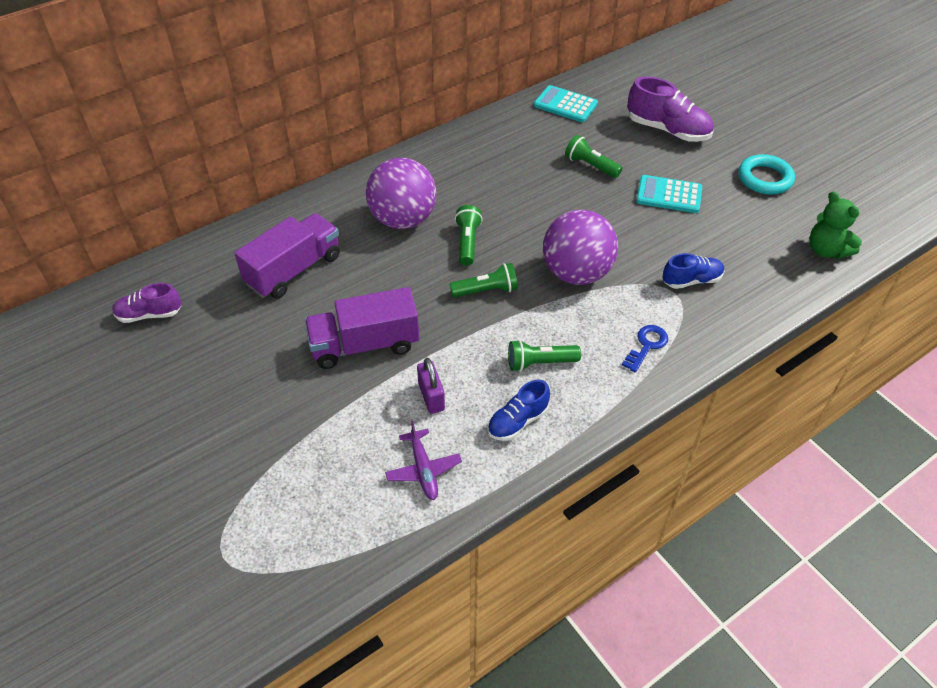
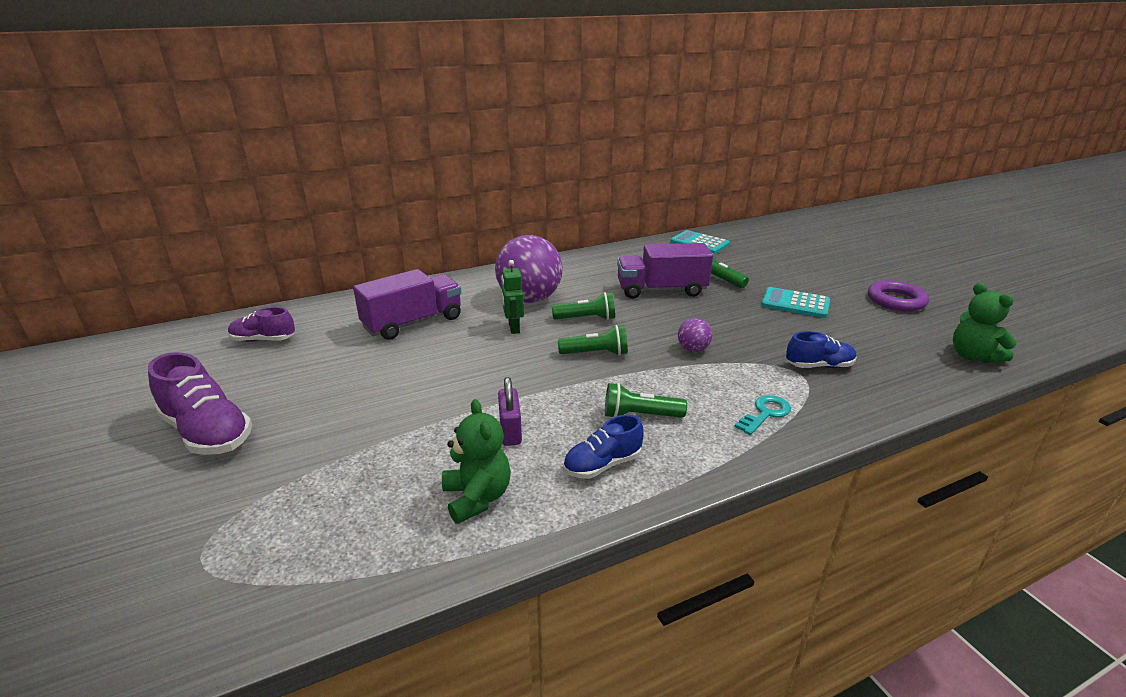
camera: 10 degrees right, 20 degrees down
purple truck [305,287,420,369] -> purple truck moved to [617,243,713,299]
purple plane [385,421,462,500] -> green teddy bear [442,399,511,524]
green flashlight [455,205,483,266] -> green flashlight turned 75 degrees clockwise [552,292,615,320]
purple ball [543,210,618,285] -> purple ball [678,318,712,352], size x0.44
blue key [622,325,668,372] -> turquoise key [734,395,791,435]
purple shoe [627,77,714,142] -> purple shoe moved to [148,352,252,455]
turquoise ring [738,154,795,195] -> purple ring [868,280,929,312]
none -> green robot [501,260,524,334]

